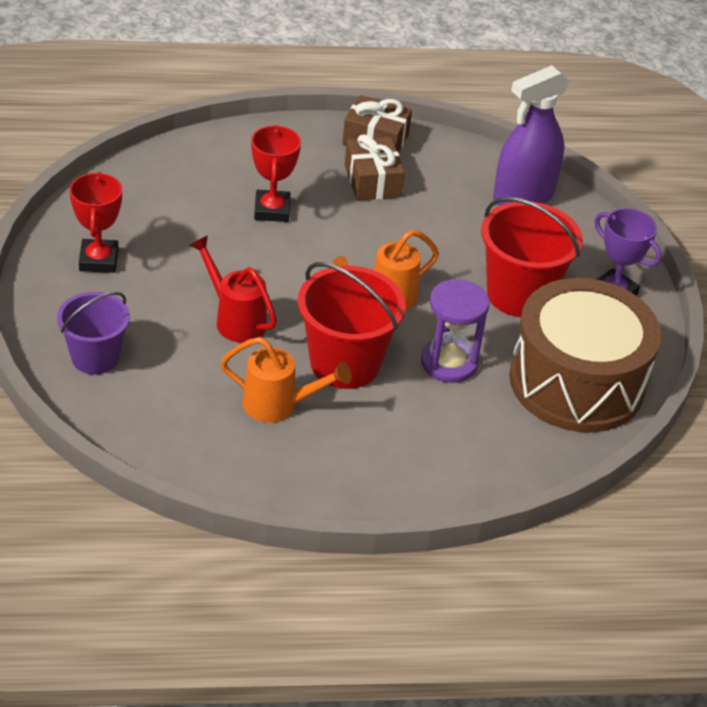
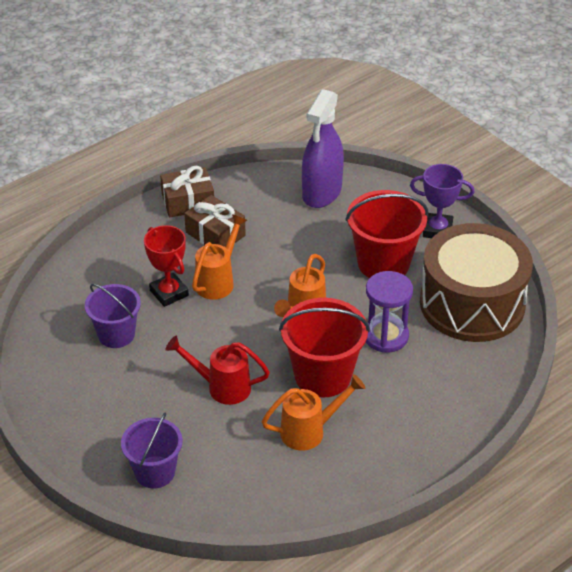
camera: 30 degrees left, 0 degrees up
red trophy [70,172,122,273] -> none
none -> purple bucket [85,284,141,348]
none -> orange watering can [192,214,247,300]

